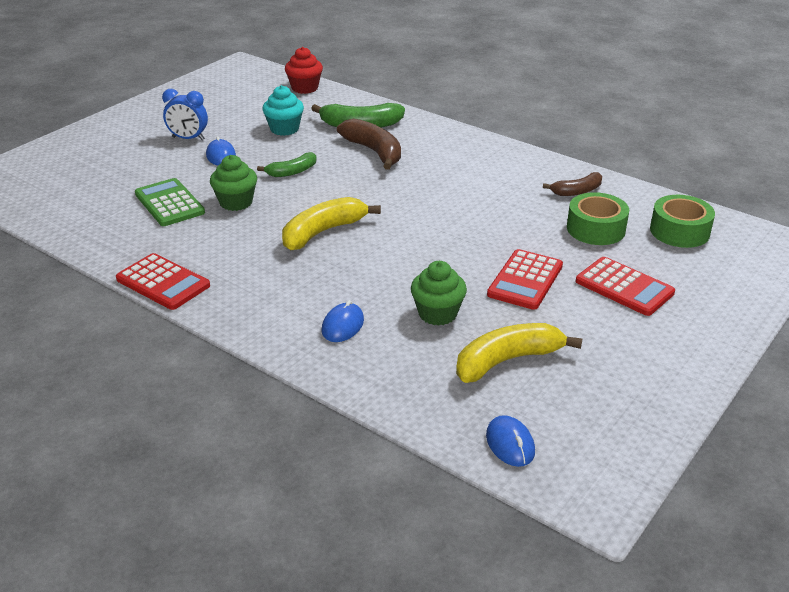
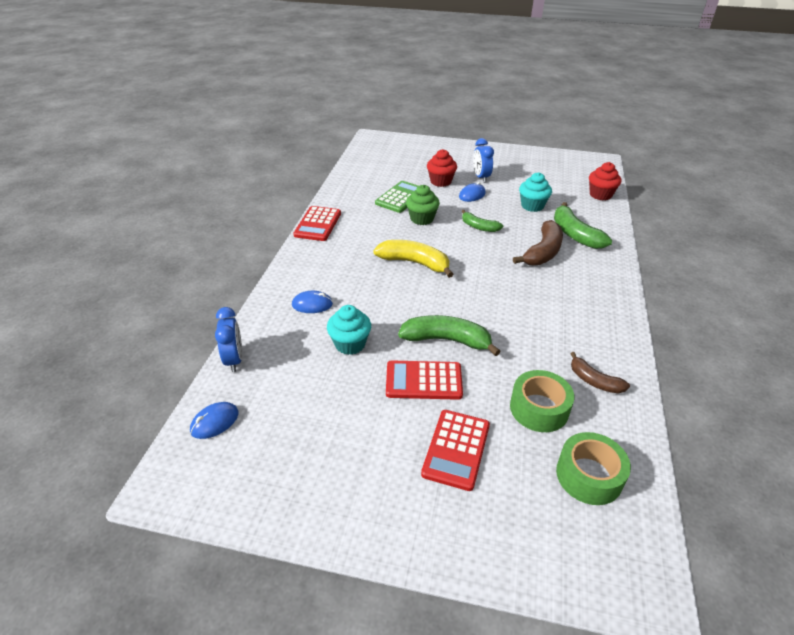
camera: 65 degrees right, 5 degrees up
green cupcake [411,261,467,326] -> turquoise cupcake [327,305,371,355]
yellow banana [456,323,582,383] -> none
none -> blue clock [215,307,242,372]
none -> green banana [398,315,501,356]
none -> red cupcake [427,149,457,187]

